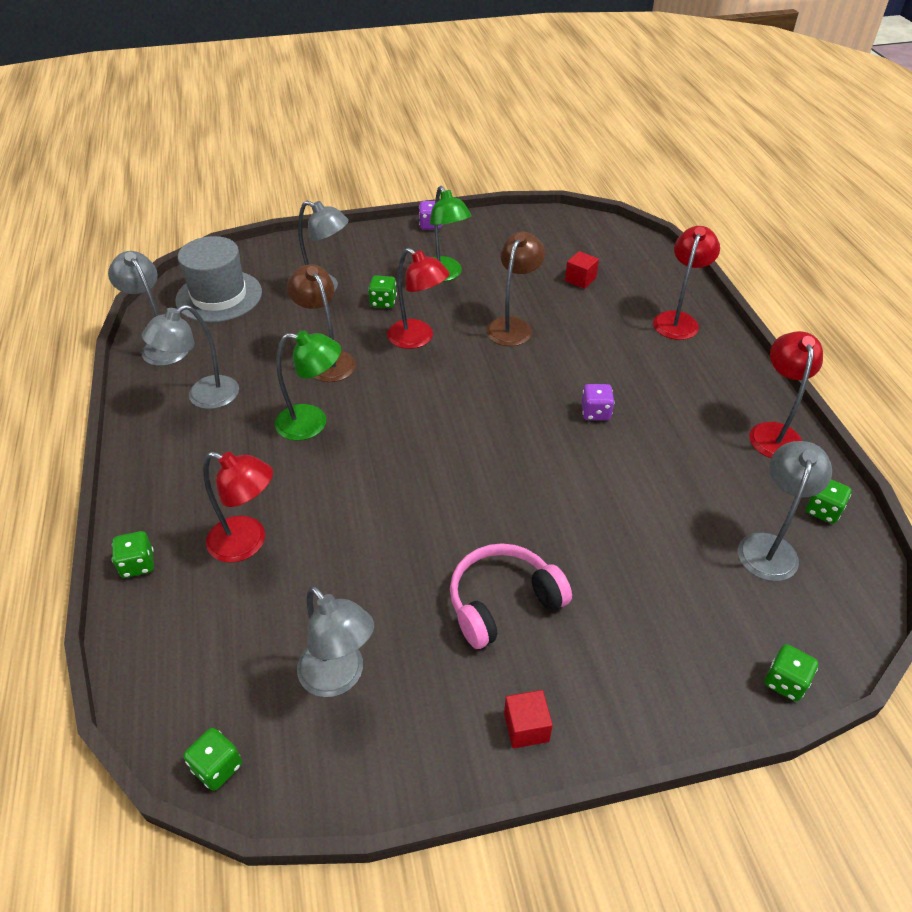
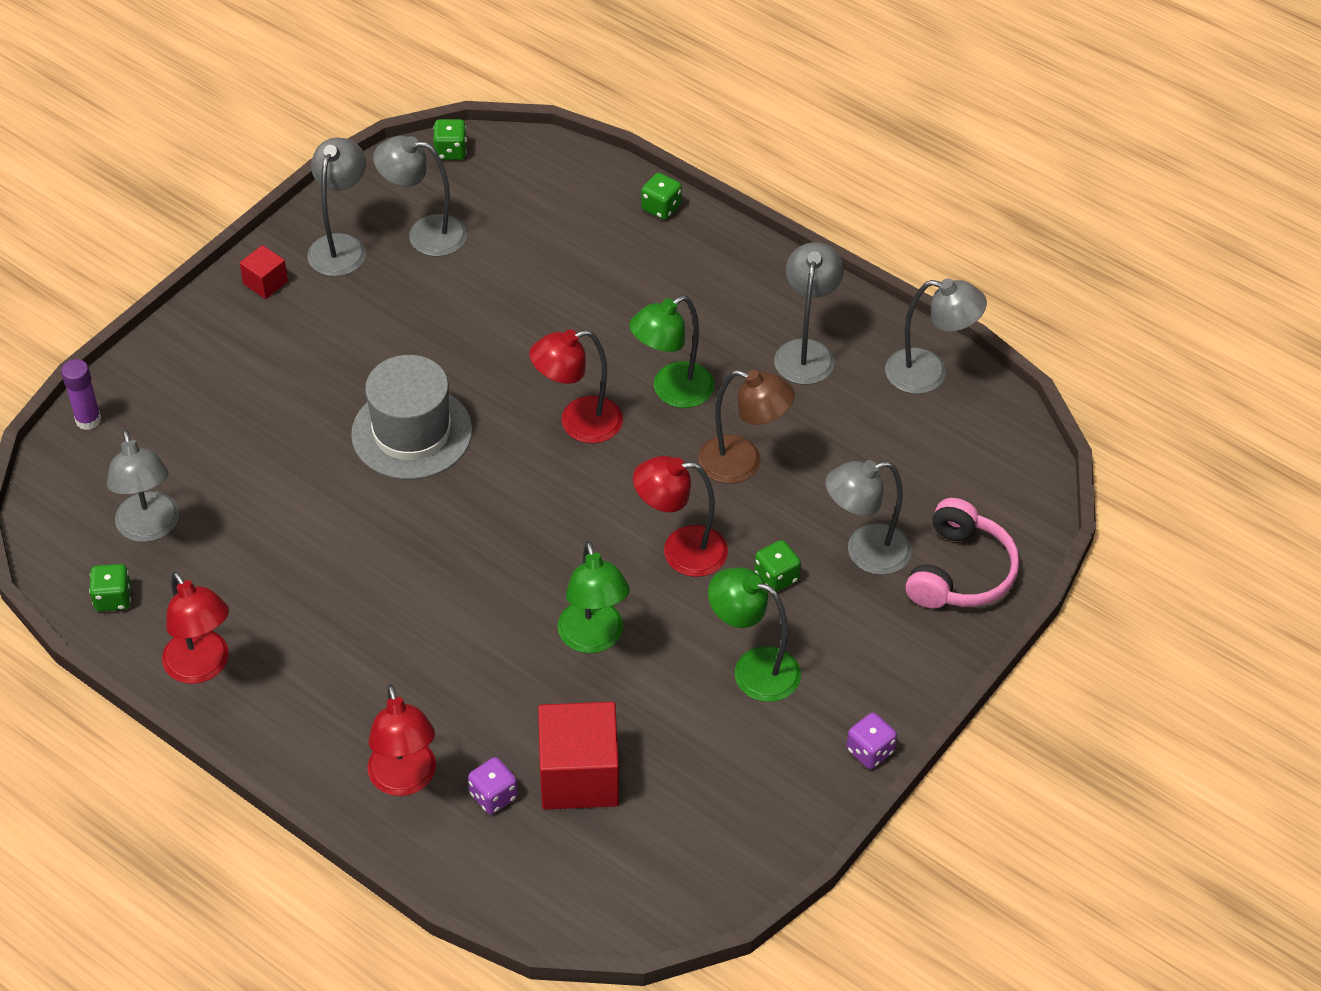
camera: 140 degrees right, 5 degrees up
grey hat [175,236,262,323] -> grey hat moved to [351,355,472,480]
red lamp [203,452,273,563] -> red lamp moved to [530,330,623,443]
pink headphones [450,543,572,649] -> pink headphones moved to [906,498,1020,608]
brown lamp [486,232,545,346] -> green lamp [557,541,630,653]
red cube [565,251,599,289] -> red cube [538,702,619,809], size x2.04
purple dice [581,384,614,420] -> purple dice moved to [468,757,518,814]
green dice [765,644,818,701] -> purple glue stick [61,359,101,430]
none -> grey lamp [307,138,366,276]

